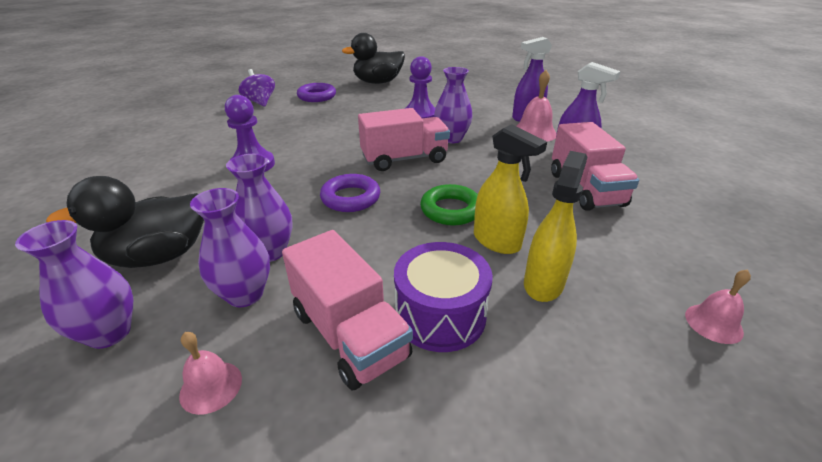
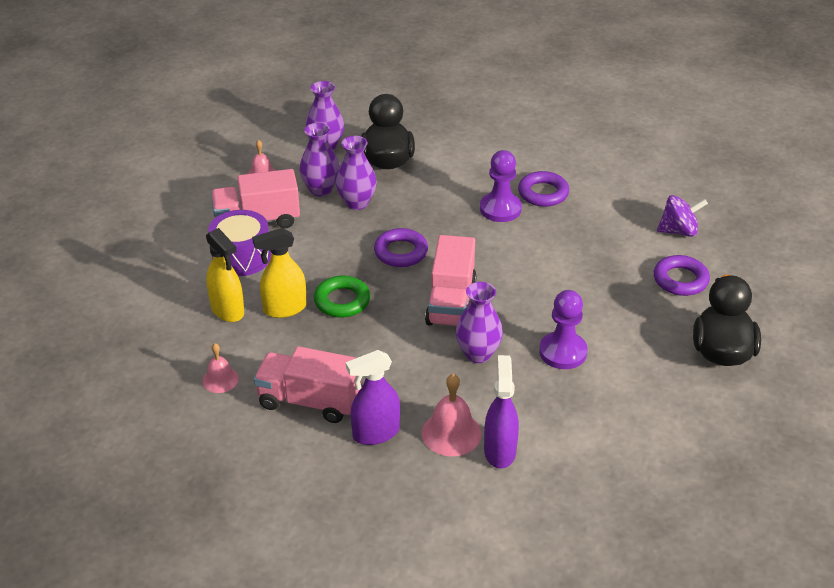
camera: 115 degrees right, 5 degrees up
pink bell [685,269,751,344] -> pink bell moved to [202,343,239,393]
none -> purple ring [518,171,569,207]

